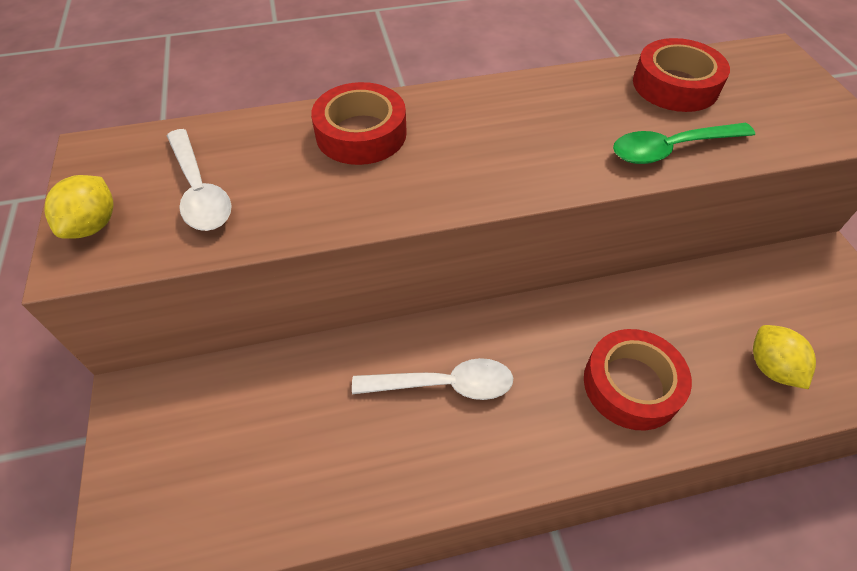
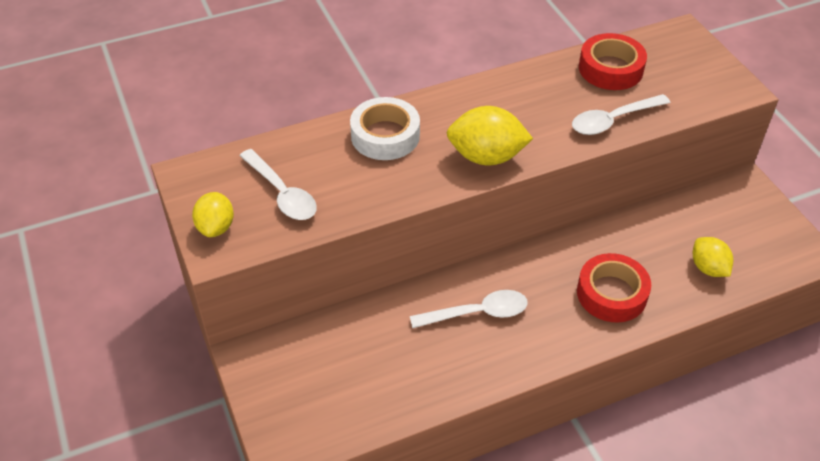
camera: 10 degrees left, 5 degrees down
red tape [311,82,407,165] -> white tape [350,97,420,160]
green spoon [613,123,755,164] -> white spoon [572,94,670,135]
none -> yellow lemon [447,106,533,165]

